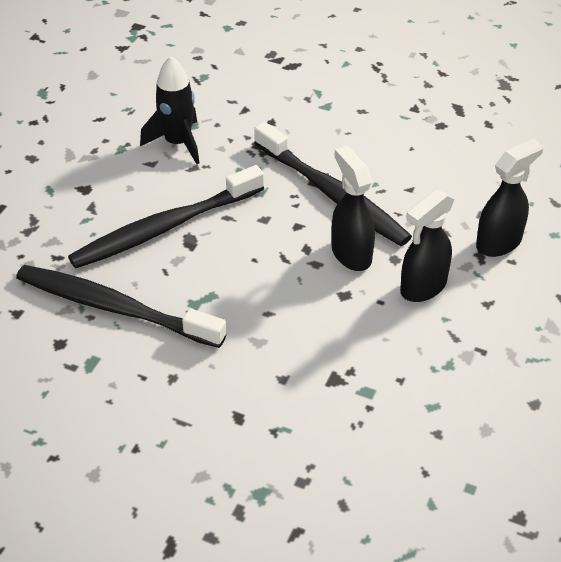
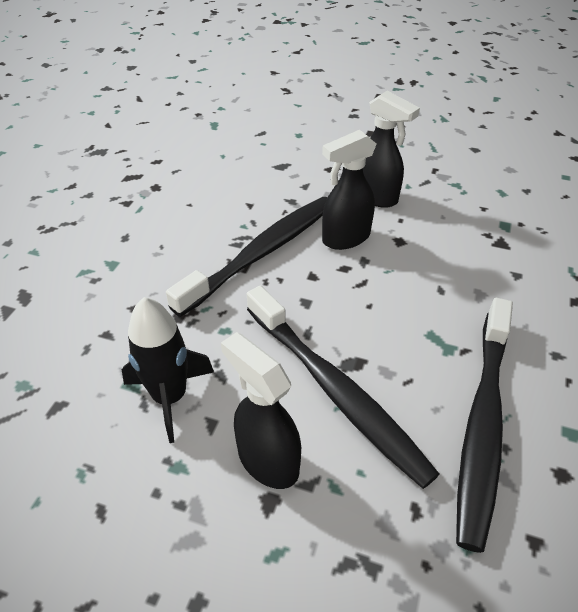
camera: 95 degrees left, 0 degrees up
black spray bottle [476,138,543,257] -> black spray bottle moved to [221,332,301,489]

